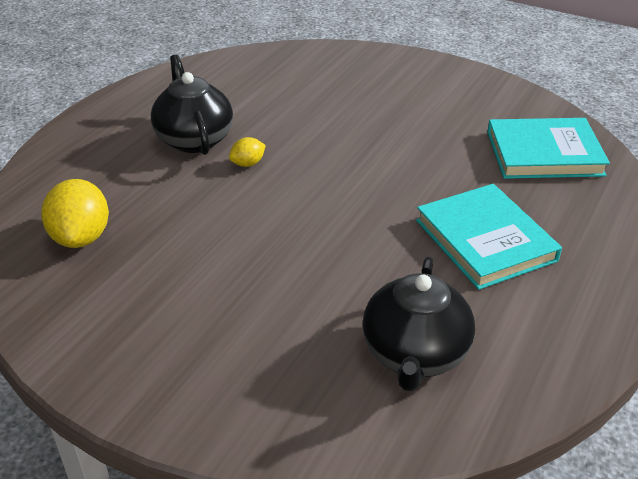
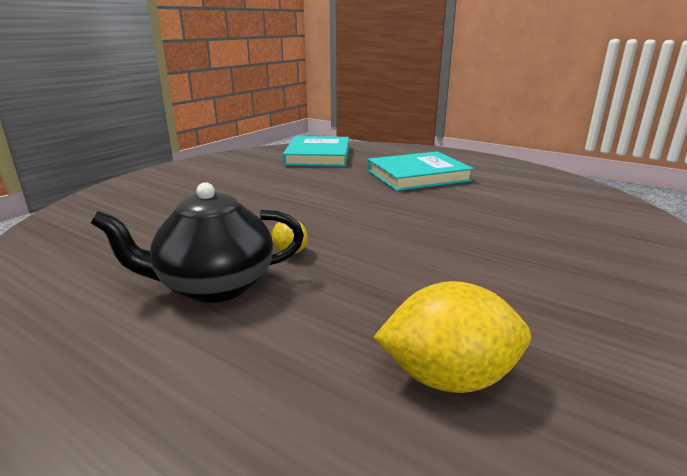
camera: 85 degrees left, 15 degrees down
black teapot [362,256,475,391] -> none

